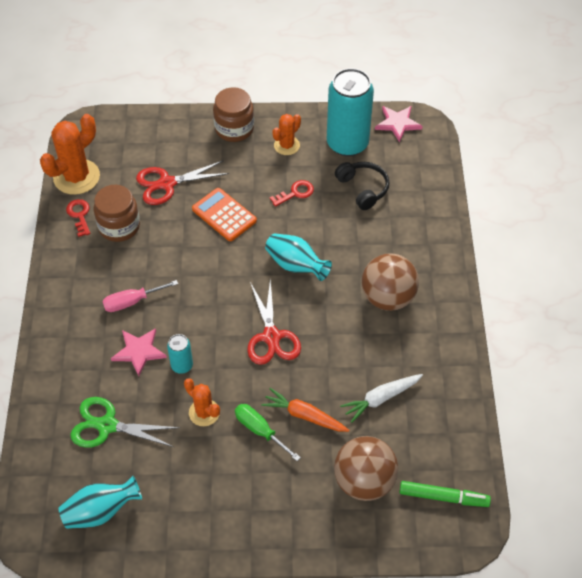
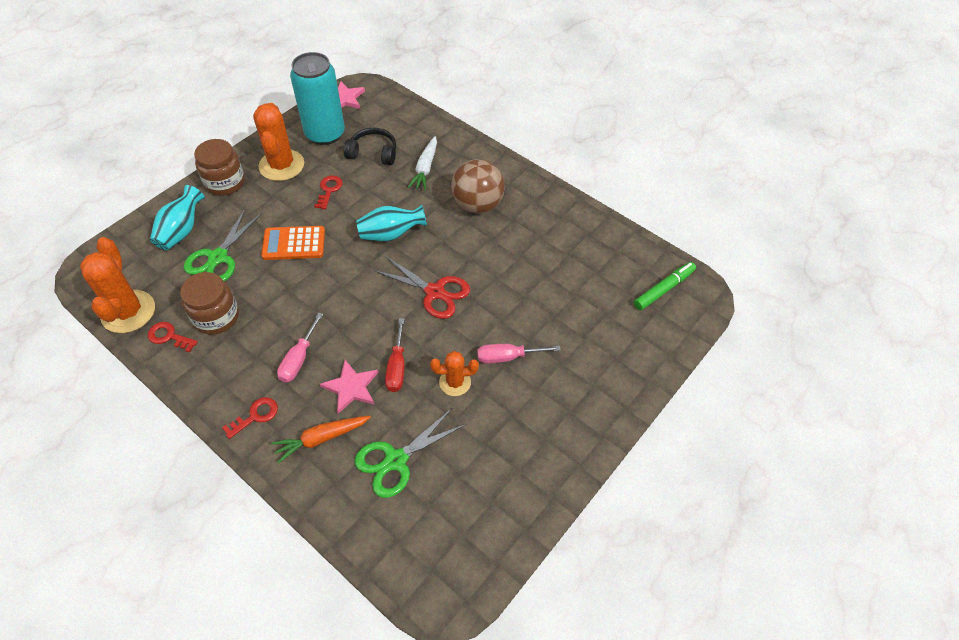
camera: 50 degrees left, 0 degrees up
turquoise vase [58,476,142,529] -> turquoise vase moved to [150,185,205,250]
red scissors [136,160,229,205] -> green scissors [184,209,262,281]
turquoise can [167,334,193,374] -> red screwdriver [385,318,405,392]
green screwdriver [235,404,301,461] -> pink screwdriver [478,344,561,364]
orange carrot [261,388,349,432] -> orange carrot moved to [271,416,371,463]
orange cactus [272,114,301,155] -> orange cactus [253,103,304,181], size x1.74
brown ball [334,436,398,501] -> none
white carrot [340,374,423,423] -> white carrot moved to [408,136,437,191]
none -> red key [222,397,278,439]

